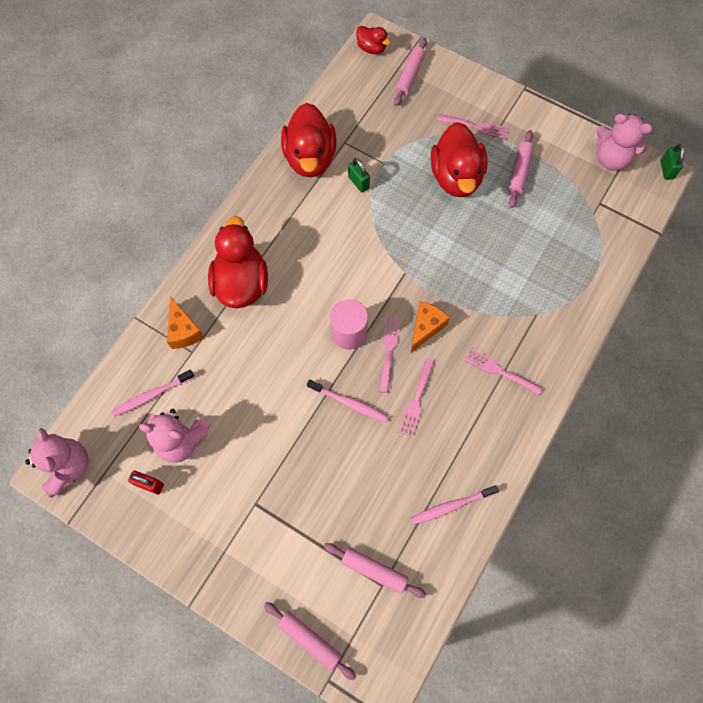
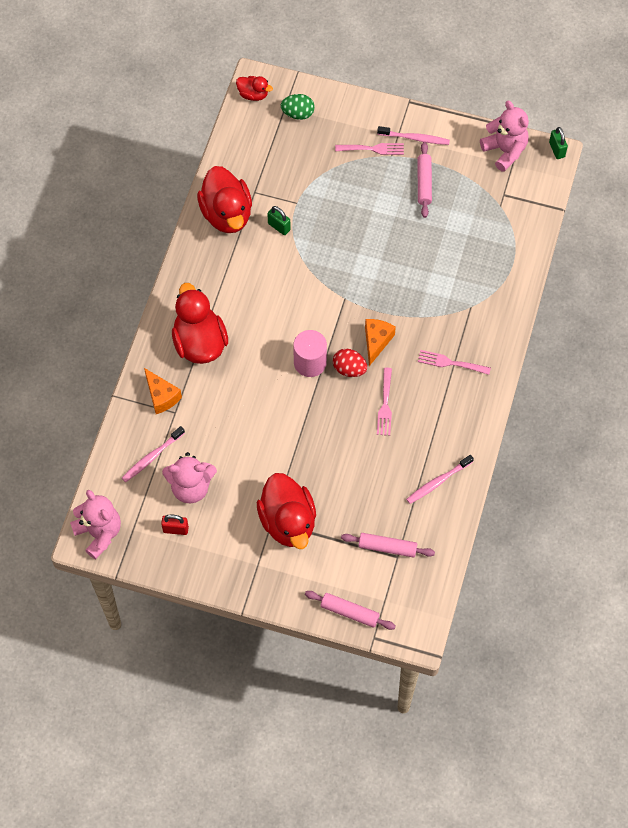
camera: 15 degrees left, 5 degrees down
pink toothbrush [307,379,389,423] -> pink toothbrush moved to [377,126,450,145]
pink fork [379,317,400,393] -> red egg [333,349,367,377]
pink rolling pin [394,38,427,106] -> green egg [281,94,315,120]
red duck [431,122,487,197] -> red duck moved to [257,473,316,549]
pink teddy bear [596,114,653,171] -> pink teddy bear turned 135 degrees counterclockwise [480,100,529,172]

